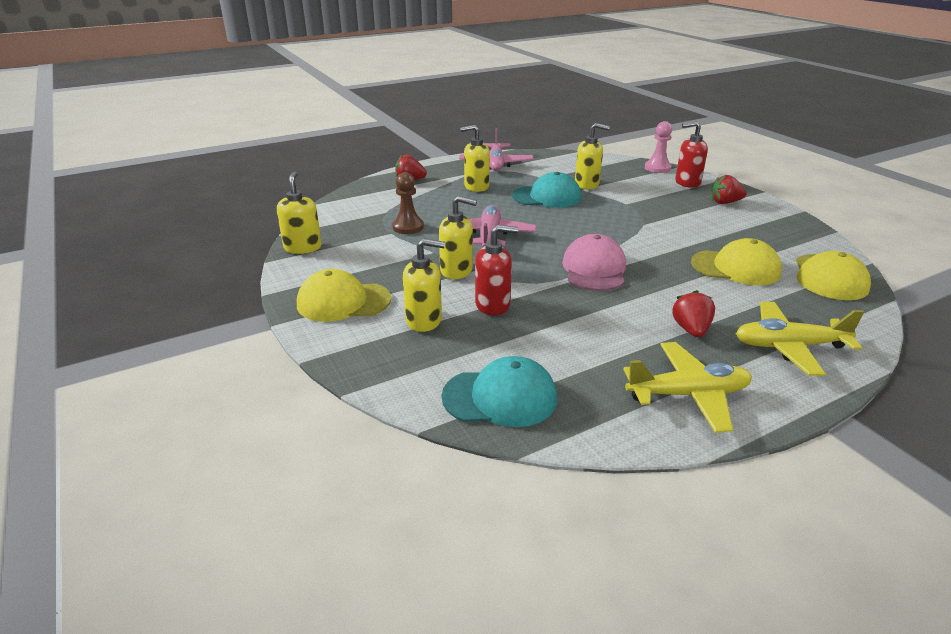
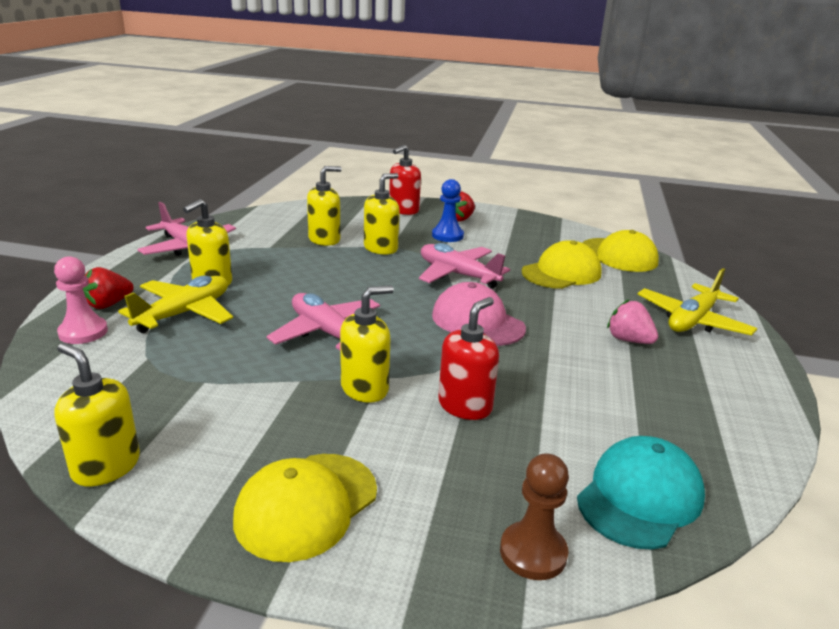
camera: 50 degrees left, 5 degrees down
brown pawn [392,172,424,234] -> brown pawn moved to [500,453,569,580]
yellow soap dispenser [403,238,445,332] -> yellow soap dispenser moved to [364,173,400,254]
turquoise cap [512,172,581,208] -> none
yellow plane [623,342,752,433] -> yellow plane moved to [118,276,233,333]
pink pawn [645,121,672,173] -> pink pawn moved to [54,256,108,344]
red strawberry [672,290,715,337] -> pink strawberry [607,300,658,344]
none -> pink plane [419,243,510,289]
none -> blue pawn [432,179,464,242]

